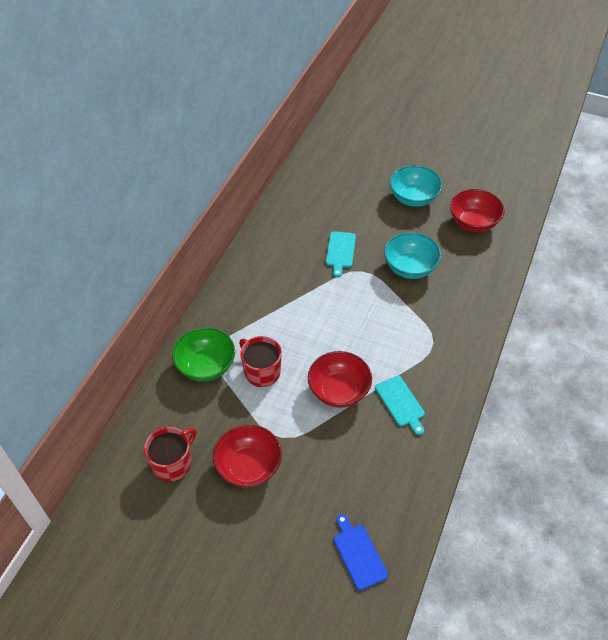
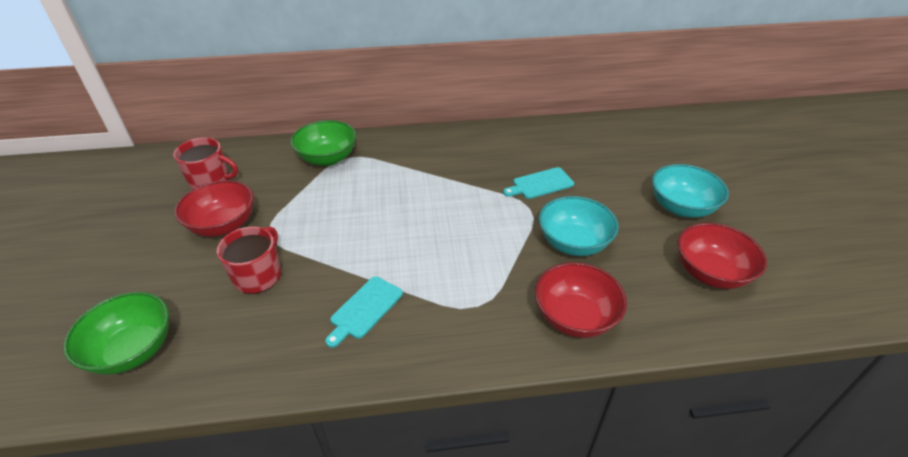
camera: 60 degrees right, 10 degrees down
red mug [239,336,282,387] -> red mug moved to [217,226,281,294]
red bowl [308,351,372,408] -> red bowl moved to [535,262,627,338]
blue cutting board [334,514,388,590] -> green bowl [63,292,169,374]

